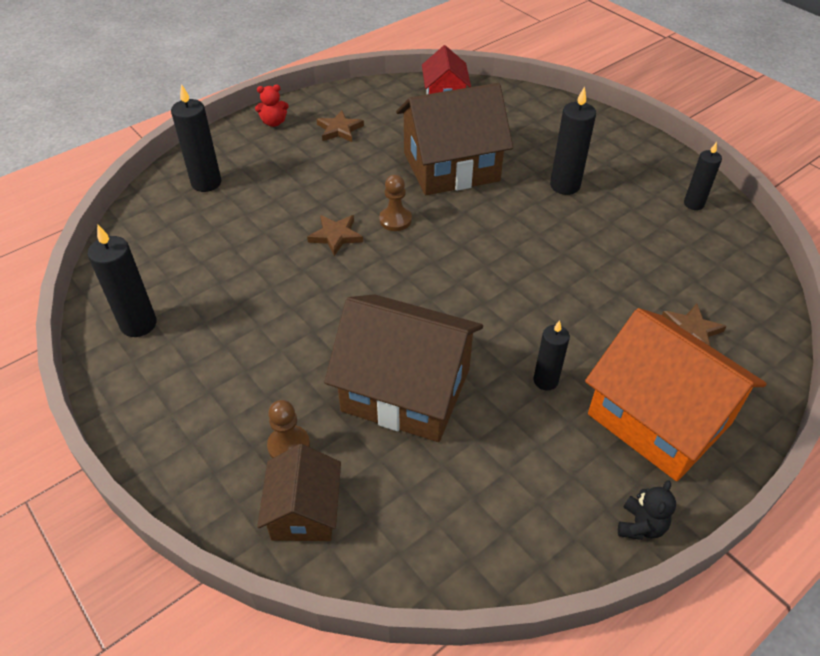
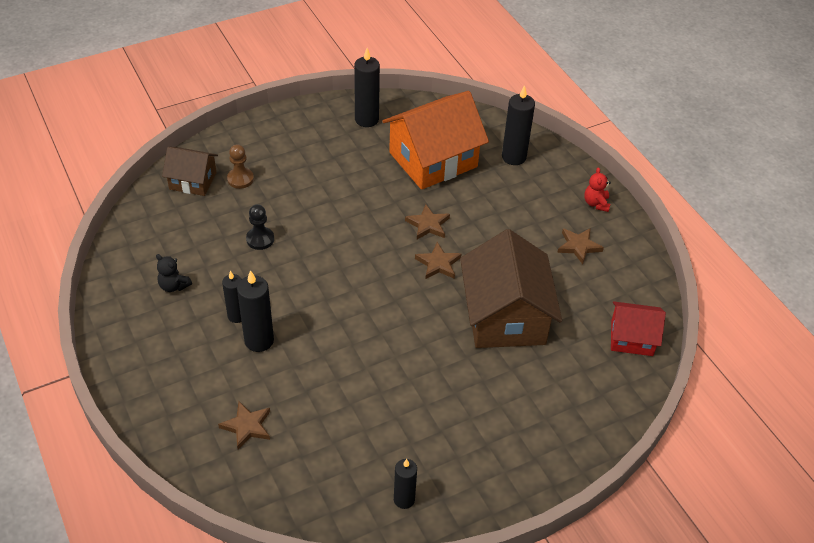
camera: 100 degrees right, 0 degrees up
brown house [324,294,483,442] -> black pawn [246,205,274,250]
brown pawn [379,175,412,231] -> brown star [415,242,462,279]
black candle [550,86,596,195] -> black candle moved to [237,270,274,352]
orange house [585,308,767,481] -> orange house moved to [382,91,489,190]
black teddy bear [618,480,676,540] -> black teddy bear moved to [156,254,192,292]

